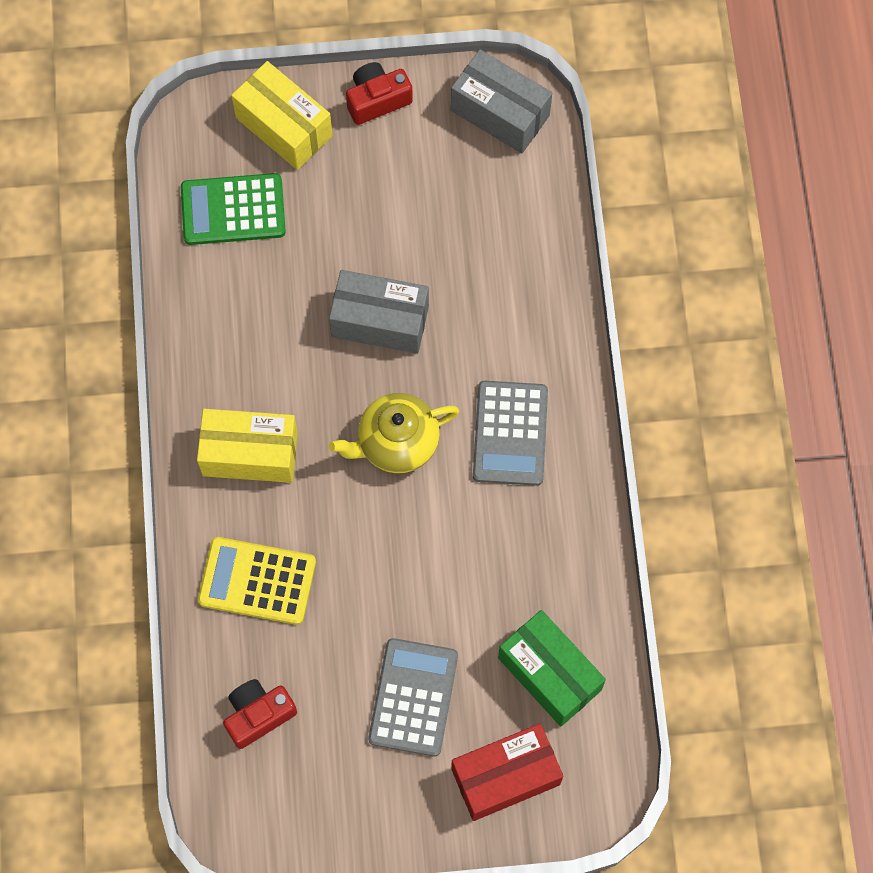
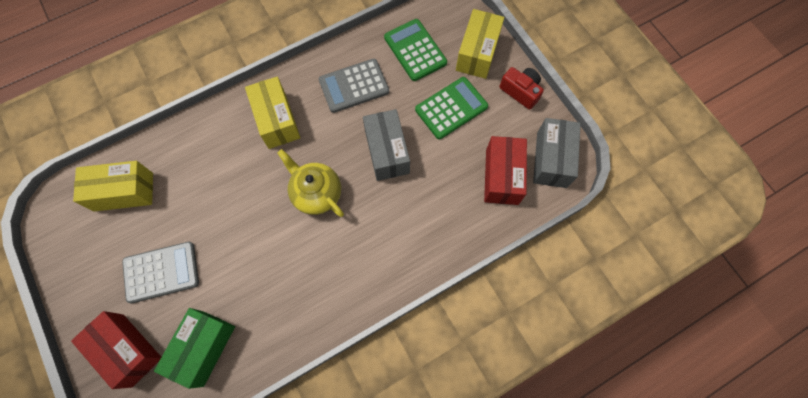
camera: 65 degrees right, 0 degrees up
yellow calculator [198,537,316,625] -> none
red camera [223,679,297,749] -> yellow box [73,161,153,212]
grey calculator [473,381,548,486] -> grey calculator moved to [319,59,389,113]
none -> green calculator [415,77,488,139]
none -> red box [484,136,527,205]

